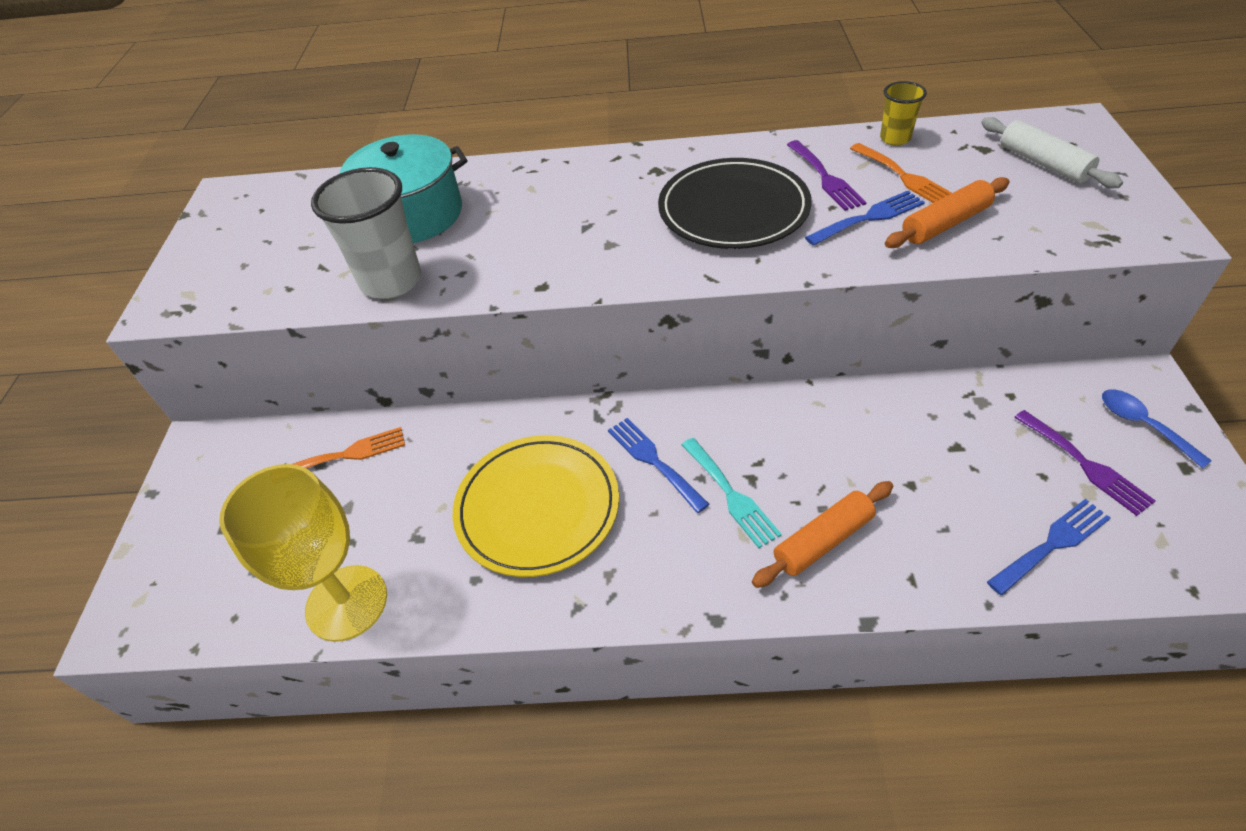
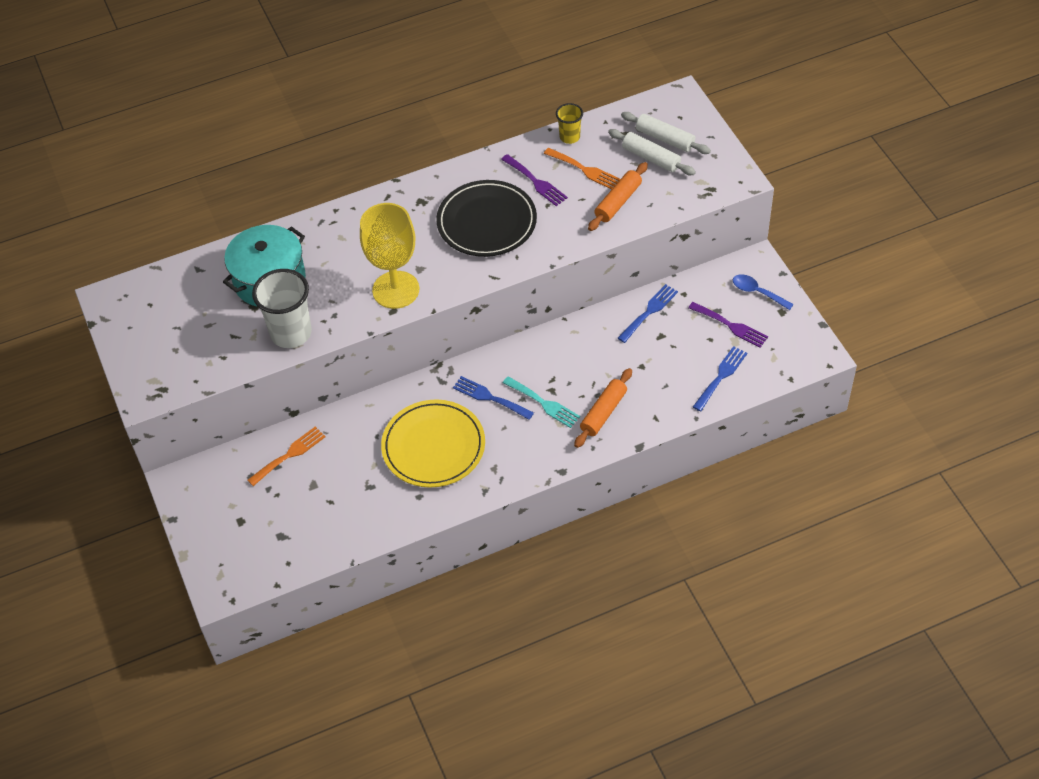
camera: 25 degrees left, 5 degrees up
yellow goblet [219,464,387,642] -> yellow goblet moved to [360,203,419,309]
blue fork [805,191,925,246] -> blue fork moved to [618,284,678,343]
none -> white rolling pin [608,129,696,175]

